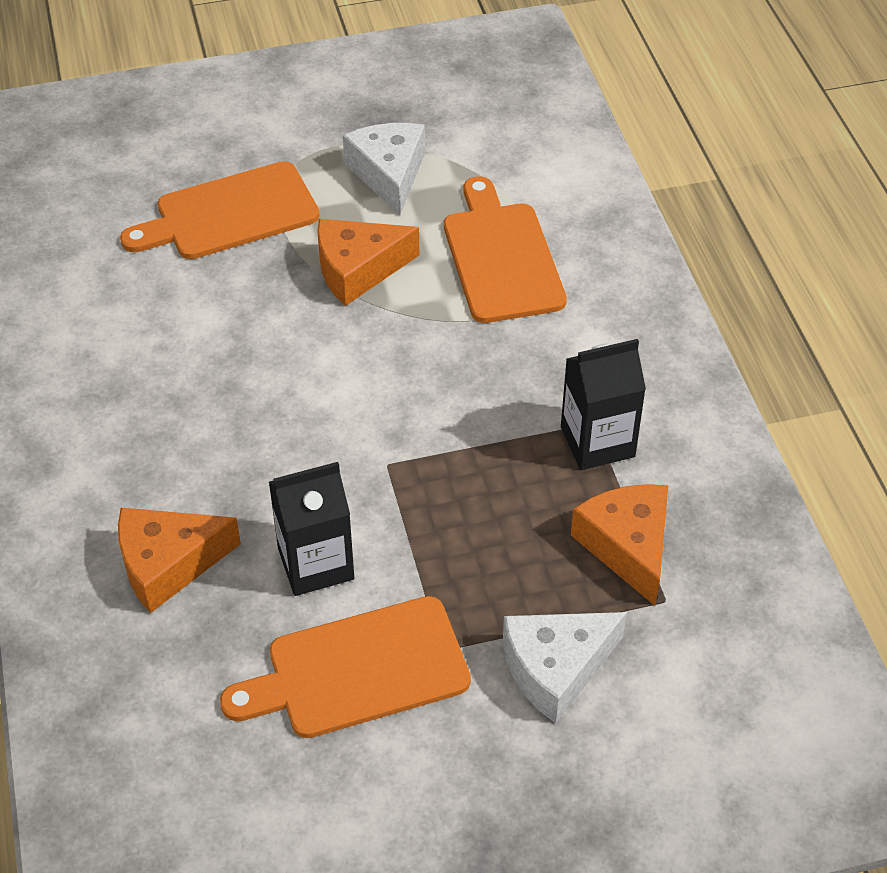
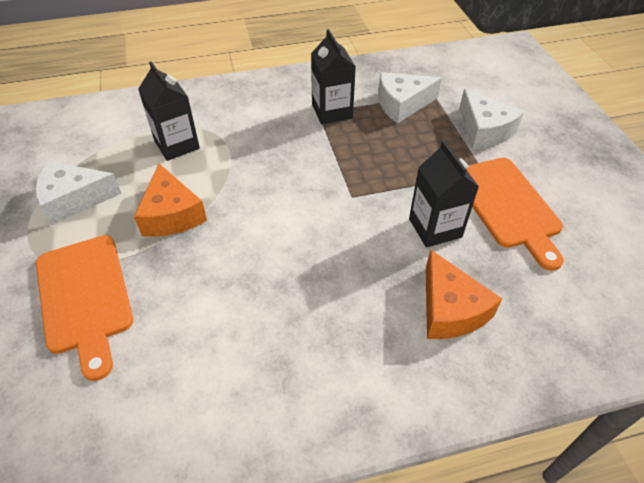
camera: 90 degrees left, 0 degrees up
orange cutting board [444,176,567,323] -> black carton [138,61,200,161]
orange cheese [571,484,668,606] -> white cheese [378,72,442,123]

